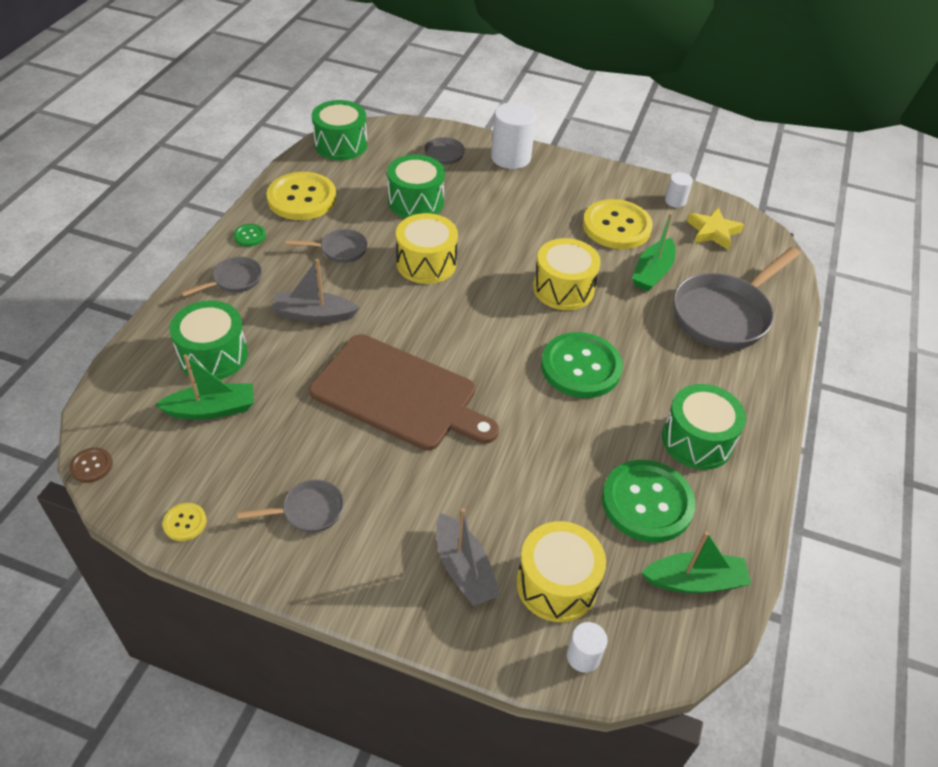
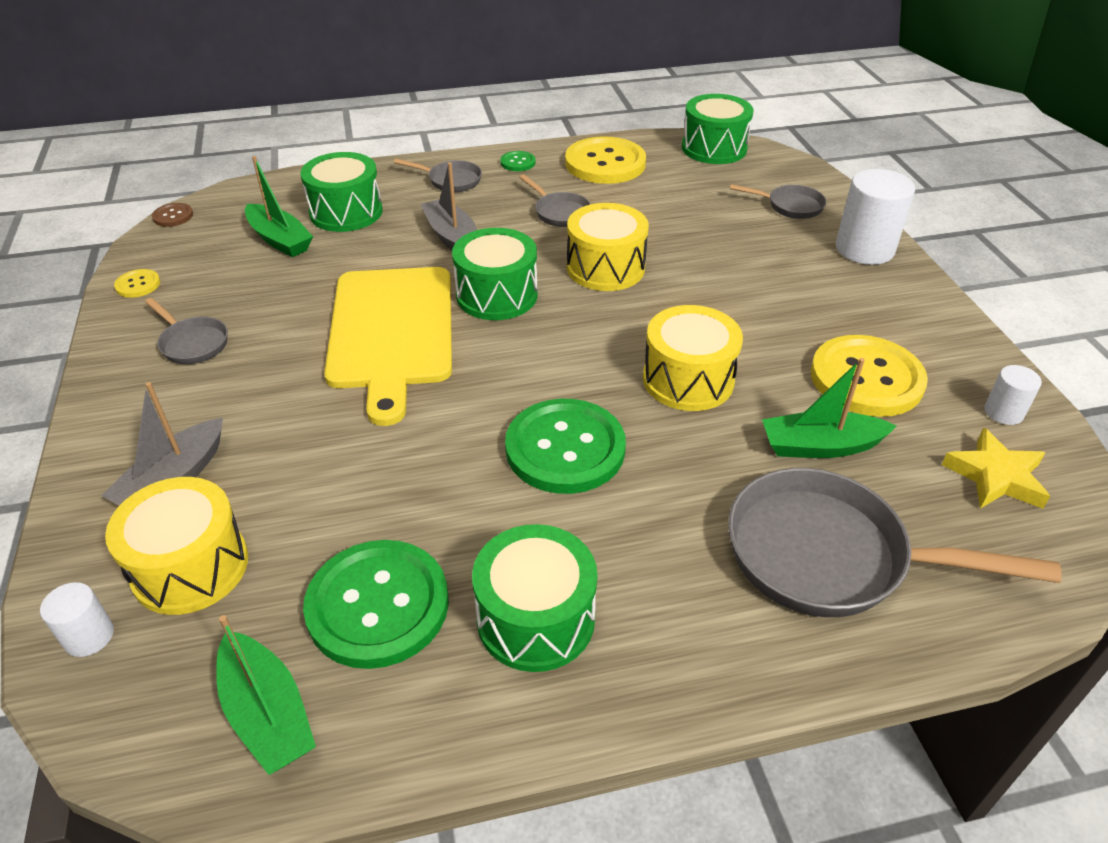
camera: 60 degrees right, 5 degrees down
brown cutting board [309,334,499,451] -> yellow cutting board [324,267,452,426]
green drum [387,155,445,218] -> green drum moved to [452,228,538,320]

